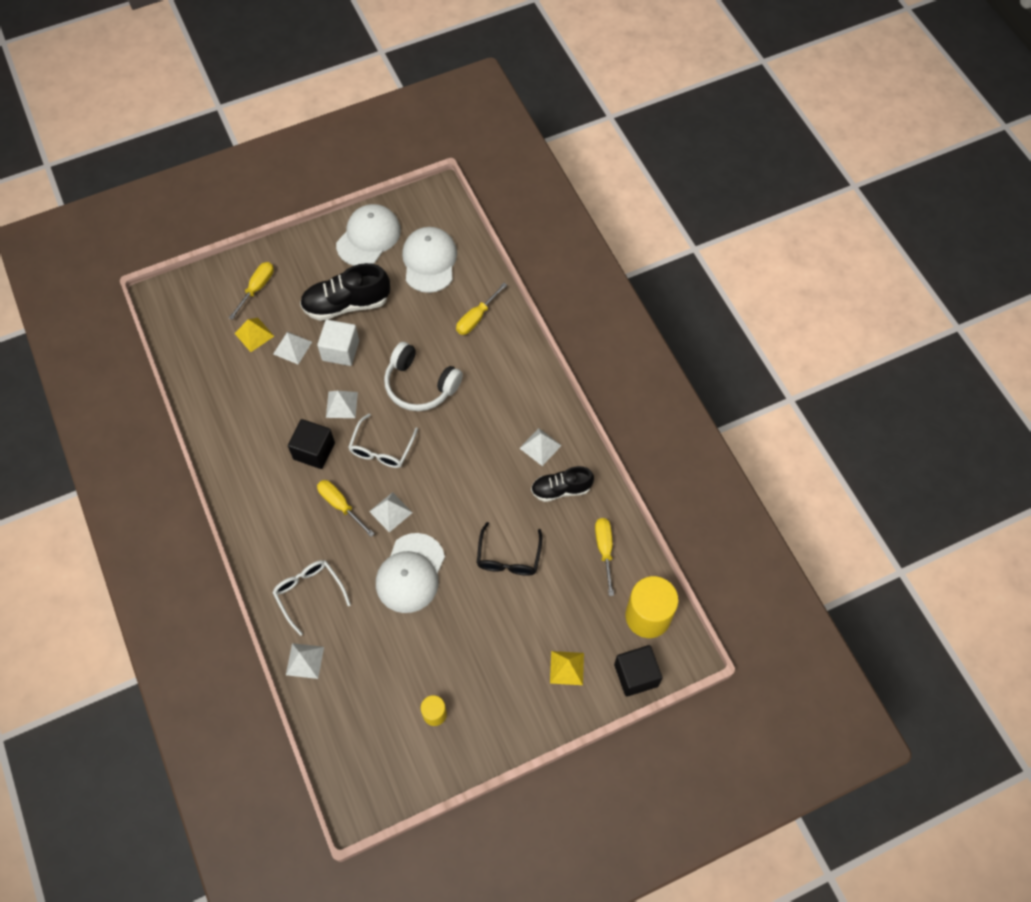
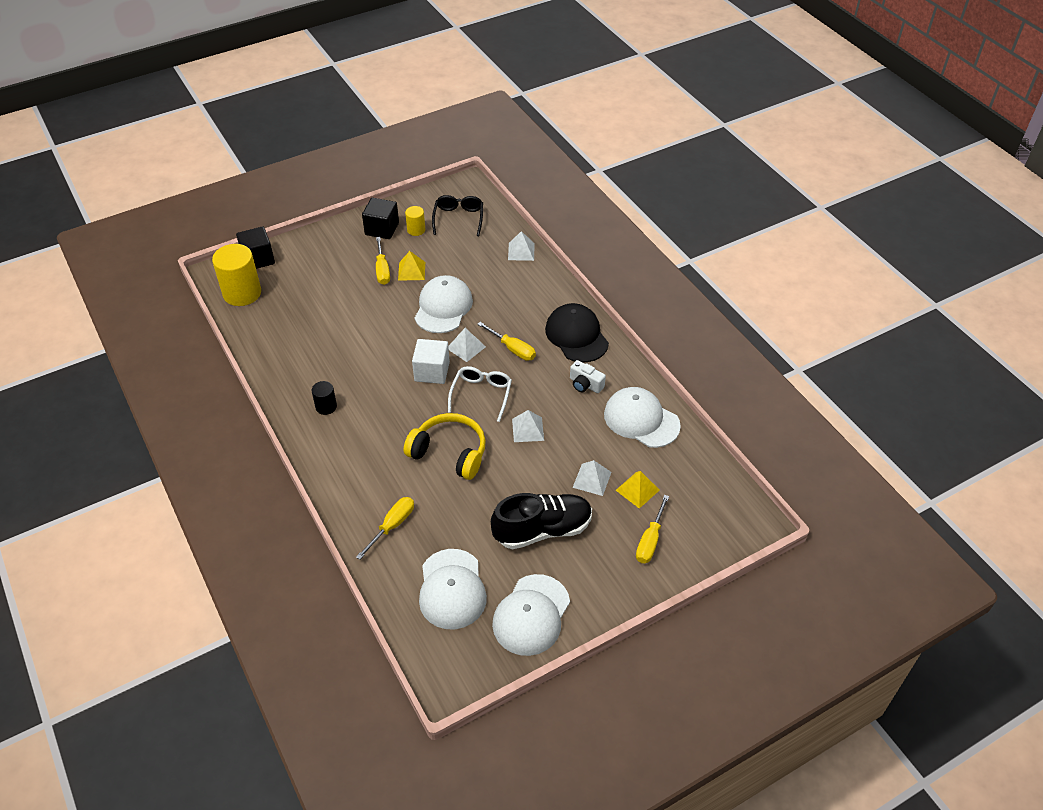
camera: 175 degrees right, 15 degrees down
white glasses [272,560,351,636] -> none
black cube [288,419,335,469] -> black cube moved to [362,198,399,239]
white cube [317,320,359,366] -> white cube moved to [412,339,450,384]
white headphones [384,342,463,411] -> yellow headphones [404,413,486,480]
black glasses [477,522,542,576] -> black glasses moved to [432,195,483,236]
white pyramid [519,428,562,466] -> black cylinder [312,381,337,415]
black shoe [531,466,594,502] -> none
yellow pyramid [550,651,584,685] -> yellow pyramid moved to [398,251,425,281]
yellow screwdriver [595,518,614,596] -> yellow screwdriver moved to [376,237,390,285]
none -> black cap [545,303,609,362]
none -> white camera [570,360,606,393]
none -> white cap [604,387,681,448]

